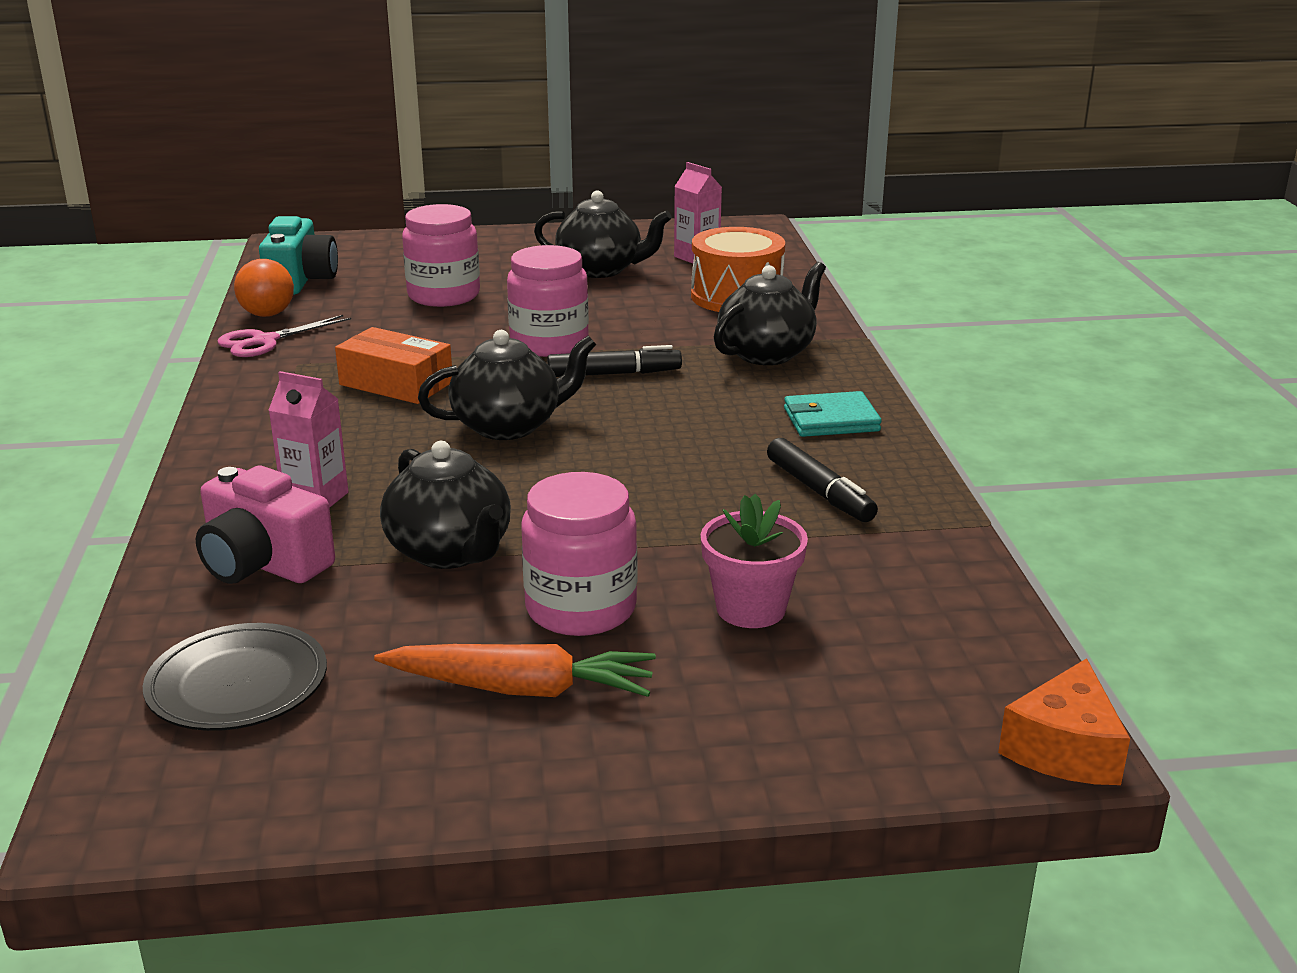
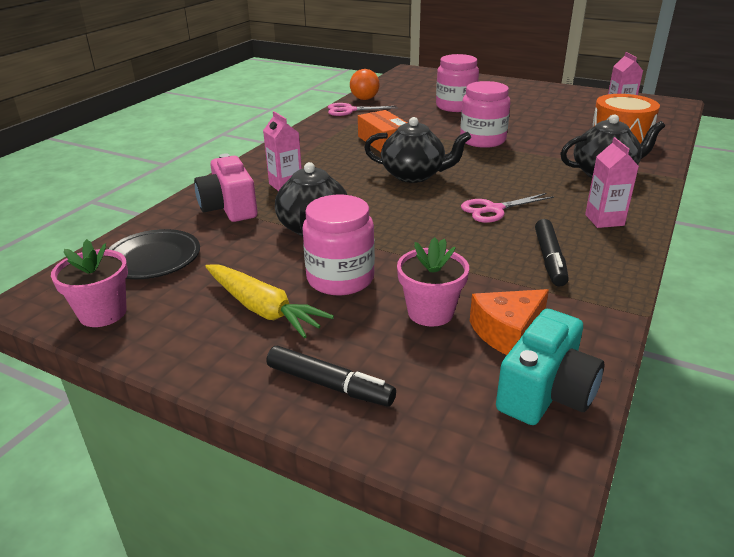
camera: 35 degrees right, 5 degrees up
turquoise camera [259,216,338,295] -> turquoise camera moved to [496,309,604,425]
orange carrot [374,644,656,697] -> yellow carrot [205,265,334,338]
black teapot [534,190,672,278] -> none
black marker [547,345,682,377] -> black marker moved to [267,346,396,407]
turquoise wallet [784,391,882,437] -> pink carton [585,137,639,228]
orange cheese [998,658,1130,785] -> orange cheese moved to [470,289,549,355]
none -> pink flower pot [51,239,128,327]
none -> pink scissors [461,193,554,223]

